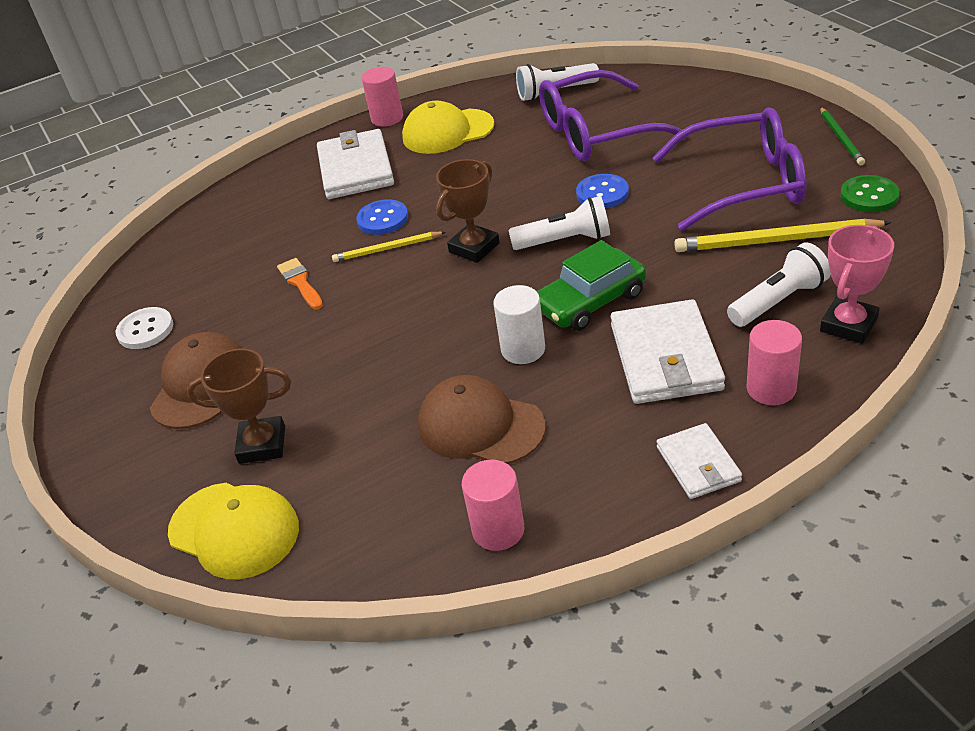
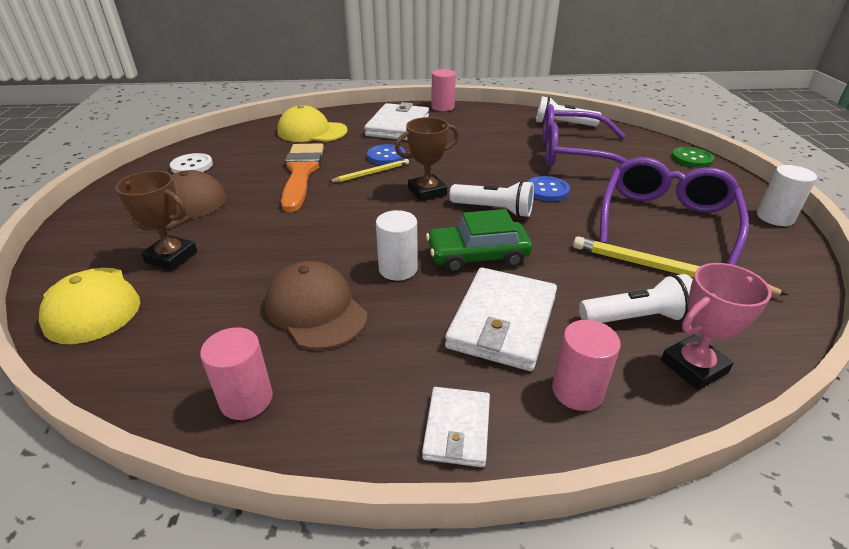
camera: 20 degrees right, 5 degrees down
orange brush [277,258,323,309] -> orange brush [281,143,324,212], size x2.02
yellow pencil [332,232,445,262] -> yellow pencil turned 135 degrees clockwise [329,159,409,182]
yellow cap [402,101,494,154] -> yellow cap moved to [277,105,348,142]
purple glasses [653,108,807,231] -> purple glasses turned 90 degrees counterclockwise [599,157,749,265]
green pencil [820,107,865,165] -> white cylinder [757,165,817,226]
green button [840,175,900,212] -> green button moved to [671,147,715,168]

